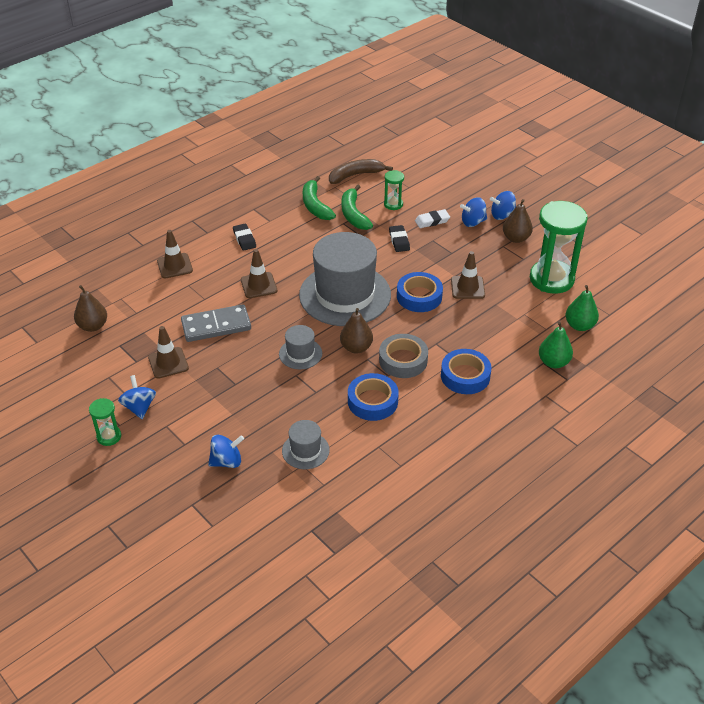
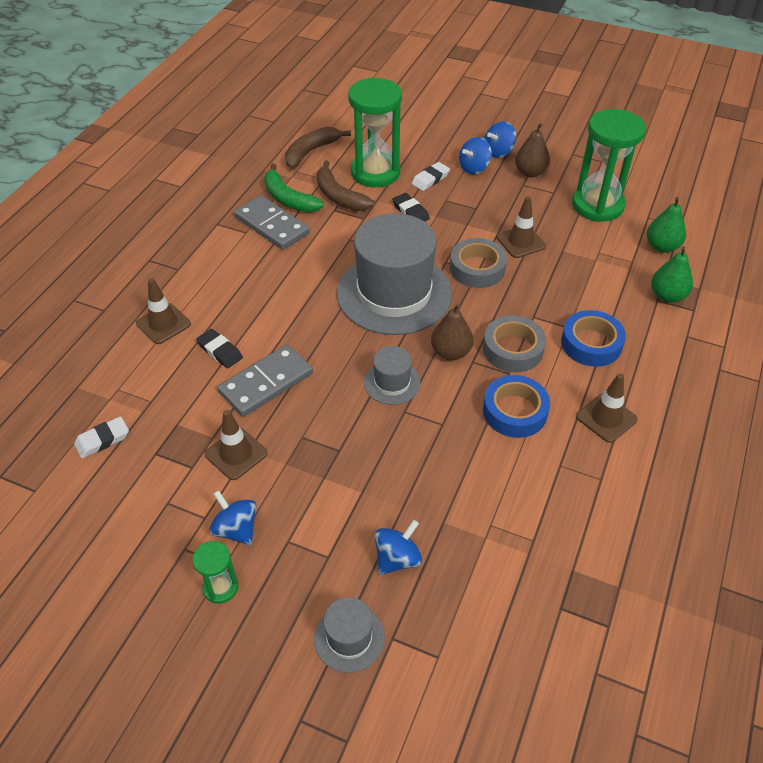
camera: 25 degrees left, 5 degrees up
brown pear [74,285,107,332] -> white eraser [74,416,129,458]
black eraser [233,223,256,251] -> black eraser moved to [196,329,243,368]
brown traffic cone [241,249,277,298] -> brown traffic cone moved to [576,373,638,443]
grey hat [282,420,330,469] -> grey hat moved to [314,597,385,673]
green banana [341,185,373,230] -> brown banana [317,160,374,211]
green hourglass [384,170,404,210] -> green hourglass [348,77,402,187], size x2.14
blue tape [397,272,443,312] -> grey tape [450,238,507,288]
none -> grey domino [234,196,310,250]

